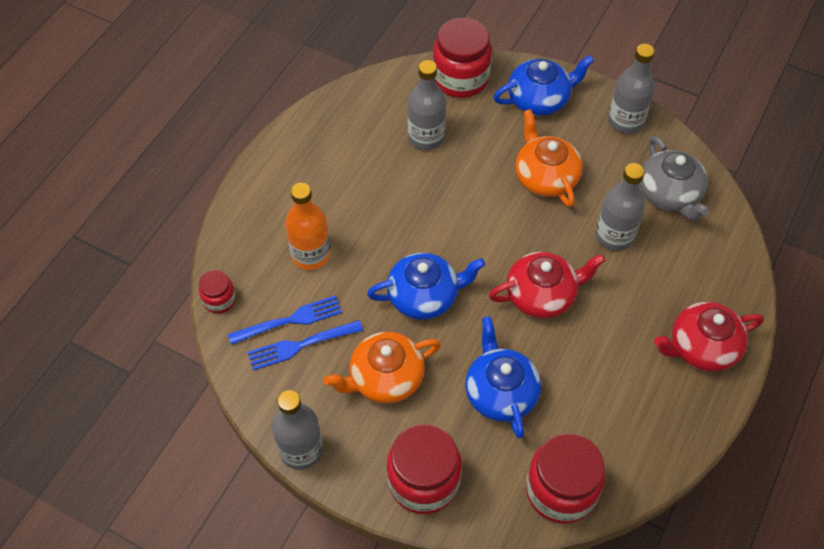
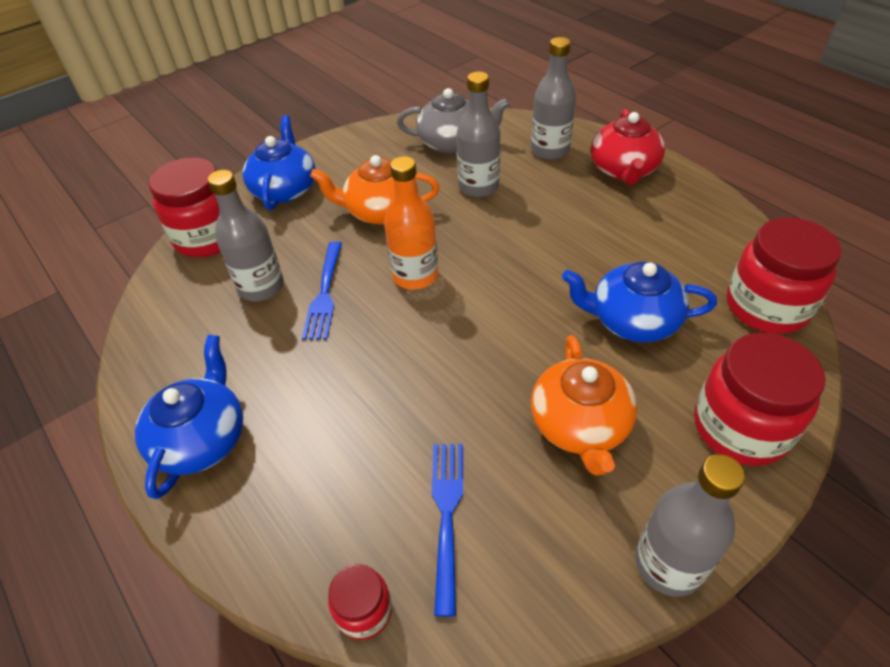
camera: 65 degrees left, 10 degrees down
blue fork [248,320,363,370] -> blue fork moved to [302,241,342,339]
orange bottle [285,183,330,270] -> orange bottle moved to [384,156,438,290]
blue teapot [367,253,485,320] -> blue teapot moved to [135,335,243,499]
red teapot [489,252,605,319] -> none
grey bottle [608,44,655,134] -> grey bottle moved to [531,37,576,160]

